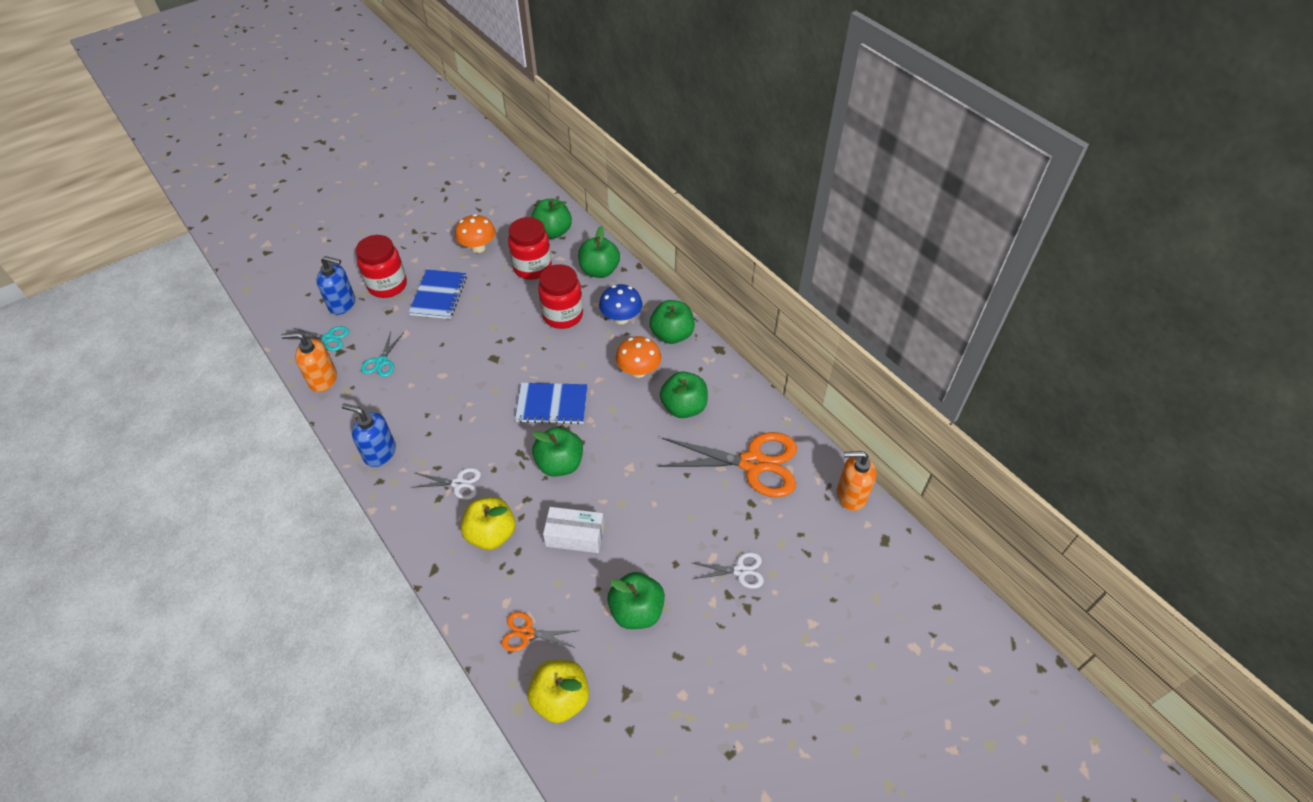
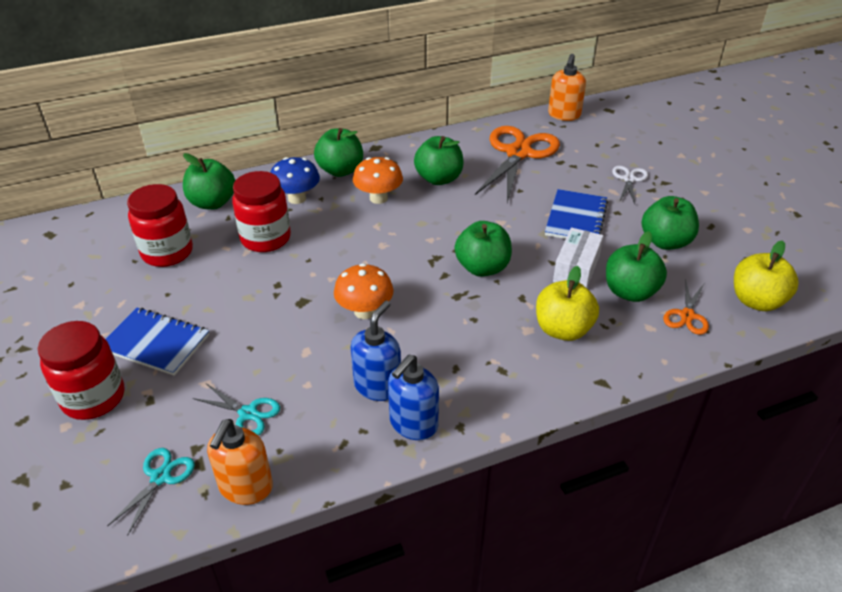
camera: 75 degrees left, 10 degrees down
blue soap dispenser [316,256,355,315] -> blue soap dispenser moved to [351,301,401,401]
white scissors [412,468,481,500] -> none
orange mushroom [455,214,496,253] -> orange mushroom moved to [334,263,394,319]
blue notebook [515,383,588,424] -> blue notebook moved to [545,189,608,239]
green apple [531,199,572,239] -> green apple moved to [606,231,667,302]

